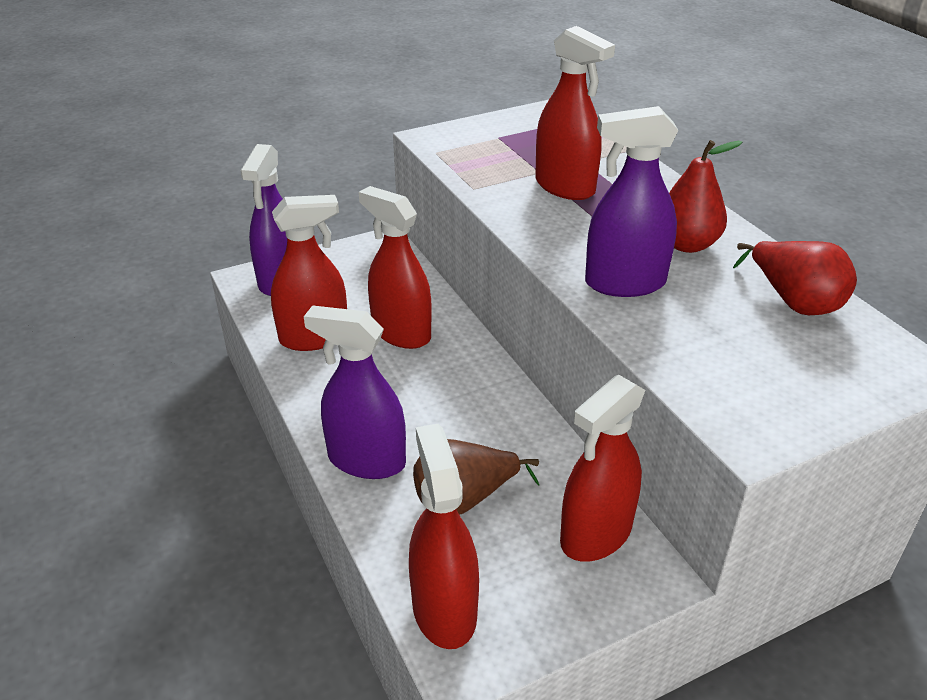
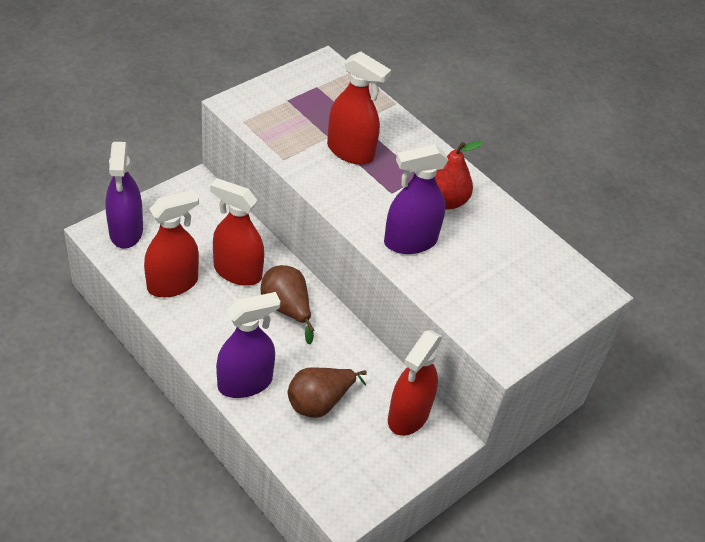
camera: 20 degrees left, 10 degrees up
purple spray bottle [304,305,406,479] -> purple spray bottle turned 150 degrees clockwise [216,292,281,398]
red spray bottle [409,424,479,649] -> none
red pear [733,241,857,315] -> none
none -> brown pear [261,265,314,344]

